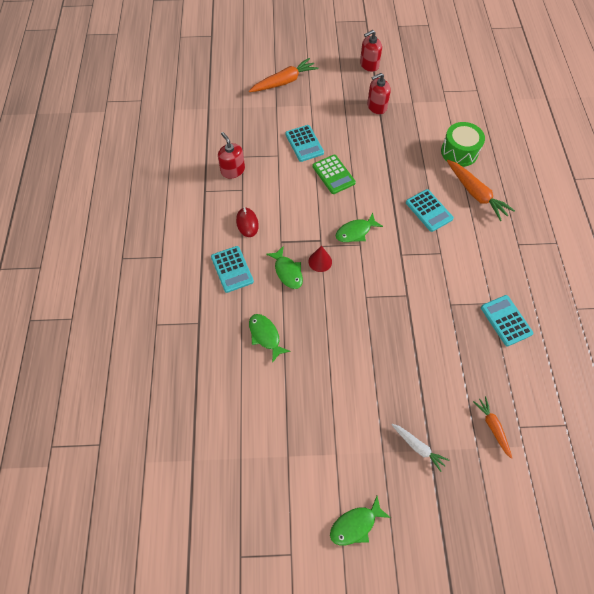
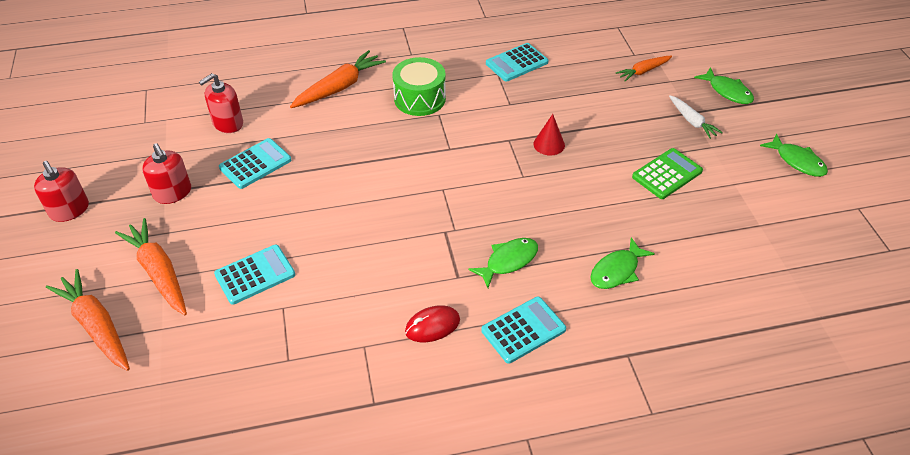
camera: 100 degrees left, 15 degrees down
red soap dispenser [218,132,245,179] -> red soap dispenser moved to [199,73,243,133]
red cone [308,246,332,272] -> red cone moved to [533,114,565,155]
green calculator [312,155,356,194] -> green calculator moved to [632,148,703,199]
green fish [336,213,383,242] -> green fish moved to [694,67,754,104]
white carrot [391,424,449,472] -> white carrot turned 120 degrees clockwise [669,95,723,139]
turquoise calculator [406,189,454,232] -> turquoise calculator moved to [219,138,291,189]
green drum [441,122,485,167] -> green drum moved to [392,57,446,116]
none -> orange carrot [115,218,187,315]

